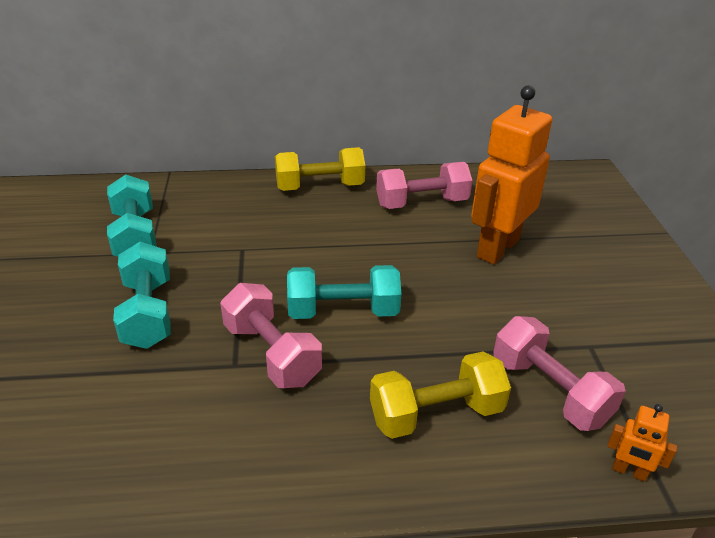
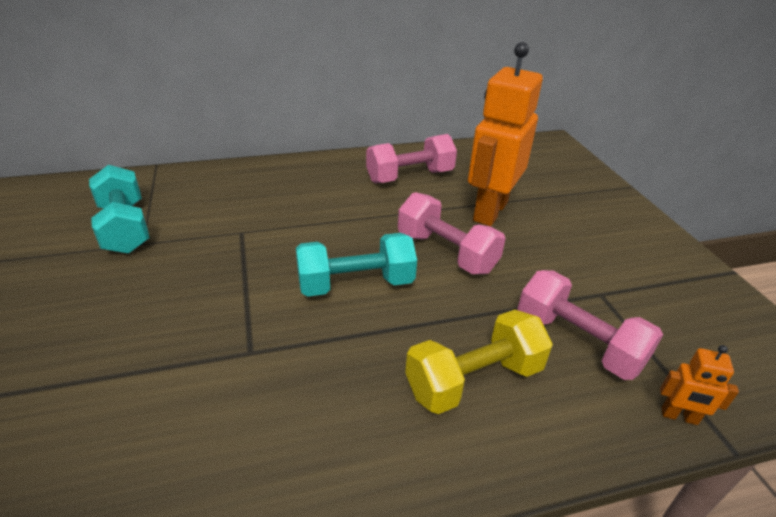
camera: 10 degrees left, 0 degrees up
turquoise dumbbell [113,242,171,349] -> none
pink dumbbell [220,283,322,388] -> pink dumbbell moved to [398,192,506,274]
yellow dumbbell [275,147,365,191] -> none

